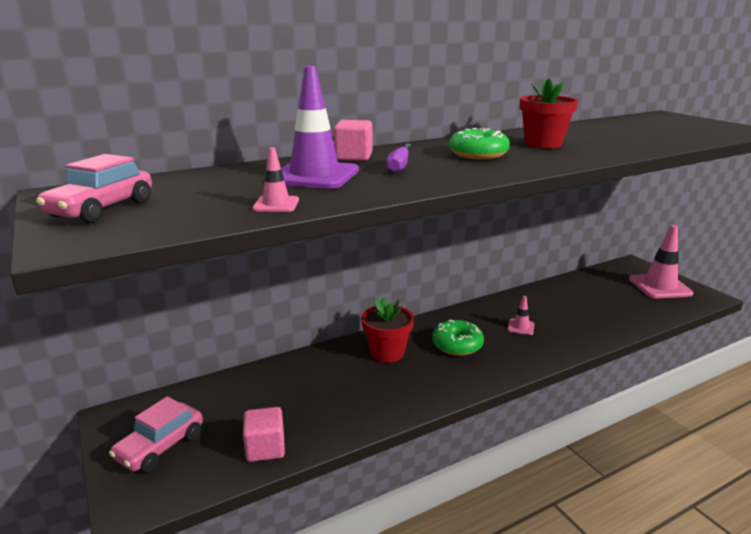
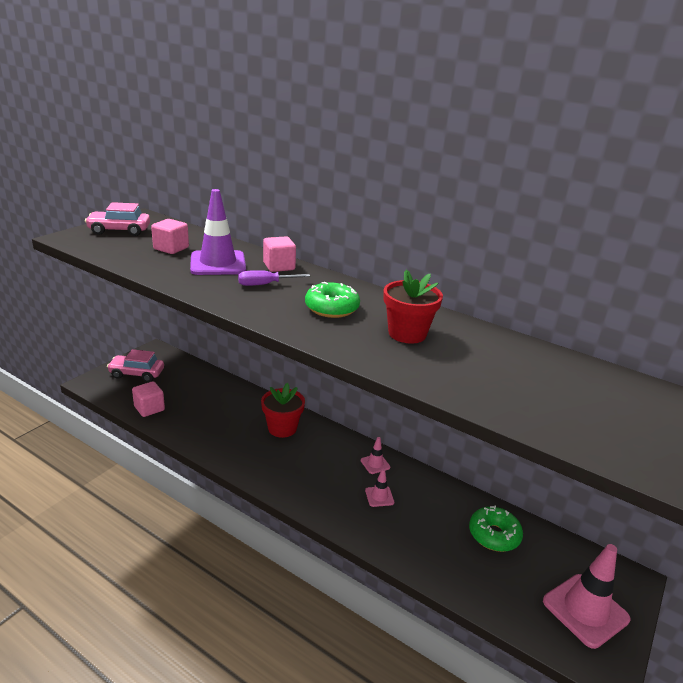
camera: 60 degrees right, 5 degrees up
pink traffic cone [252,147,299,212] -> pink traffic cone moved to [361,437,390,474]
green donut [432,320,484,356] -> green donut moved to [469,506,523,552]
none -> pink cube [151,219,189,254]

